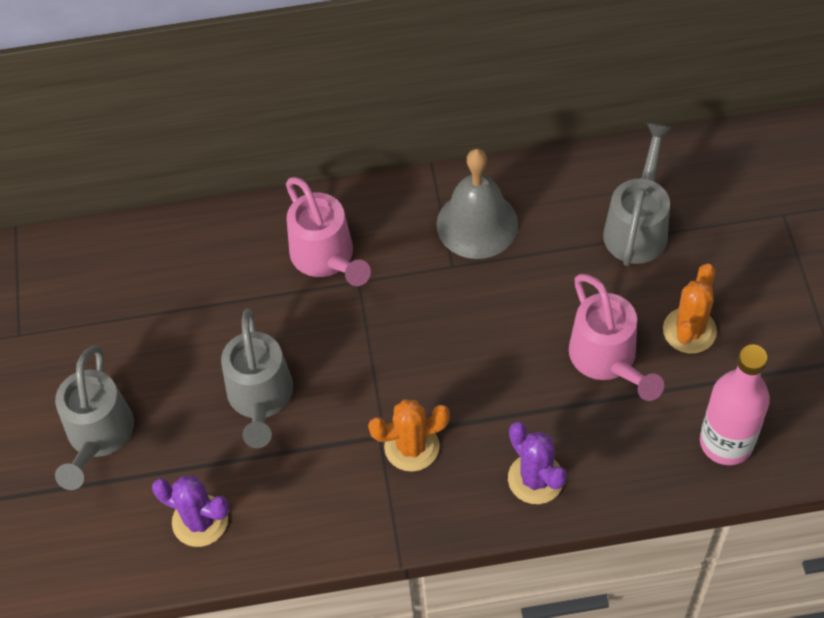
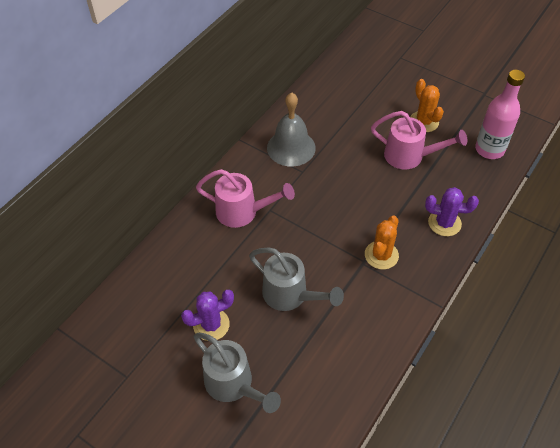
camera: 50 degrees left, 5 degrees down
purple cactus [152,476,229,547] -> purple cactus moved to [181,290,234,341]
grey watering can [603,123,672,266] -> none

